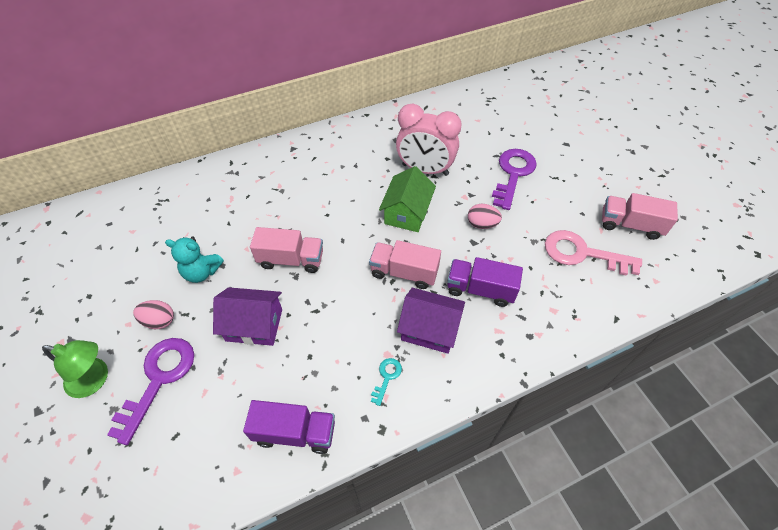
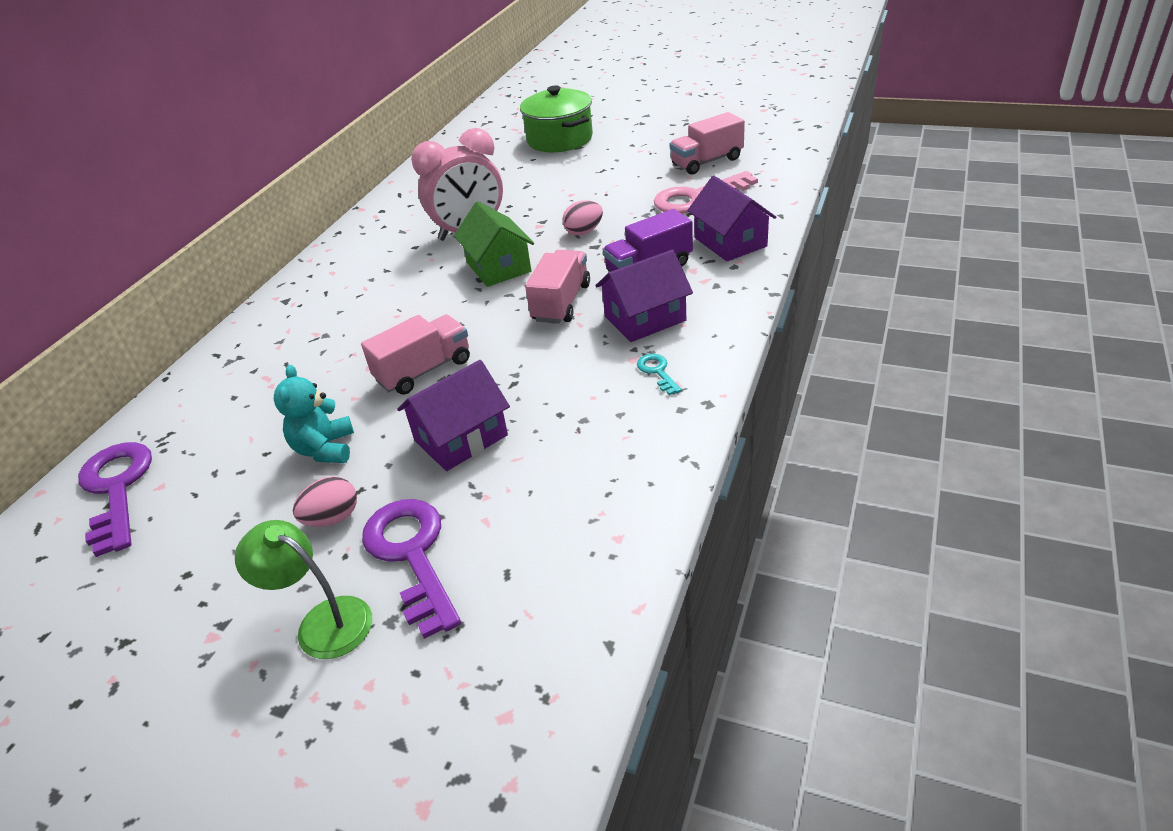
camera: 40 degrees left, 15 degrees down
green lamp [42,340,108,398] -> green lamp turned 120 degrees counterclockwise [235,520,372,659]
turquoise teddy bear [165,236,224,283] -> turquoise teddy bear turned 120 degrees clockwise [274,365,354,463]
purple truck [243,400,335,454] -> none
pink truck [369,240,441,289] -> pink truck turned 135 degrees clockwise [525,250,590,324]
purple key [492,149,537,210] -> purple key moved to [78,442,152,557]
none -> green pot [520,85,593,152]
none -> purple house [687,176,776,261]

